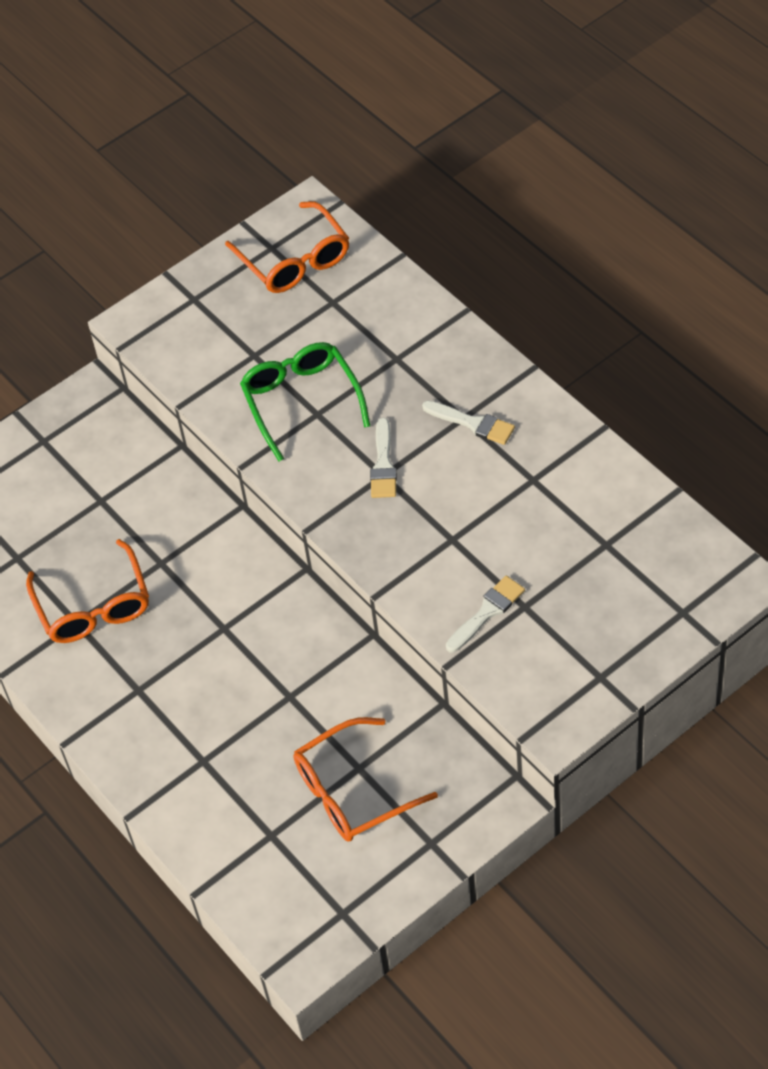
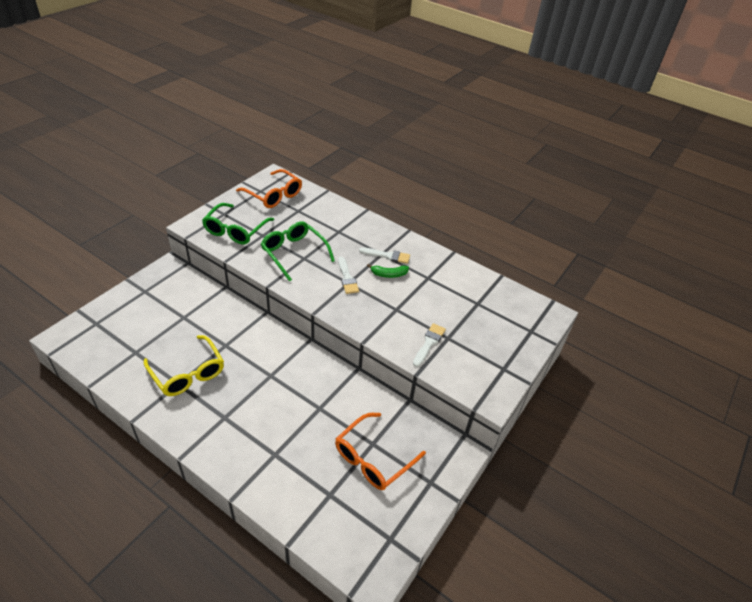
camera: 25 degrees left, 10 degrees down
orange glasses [26,539,149,643] -> yellow glasses [144,335,224,396]
none -> green glasses [202,203,274,245]
none -> green banana [367,264,409,278]

